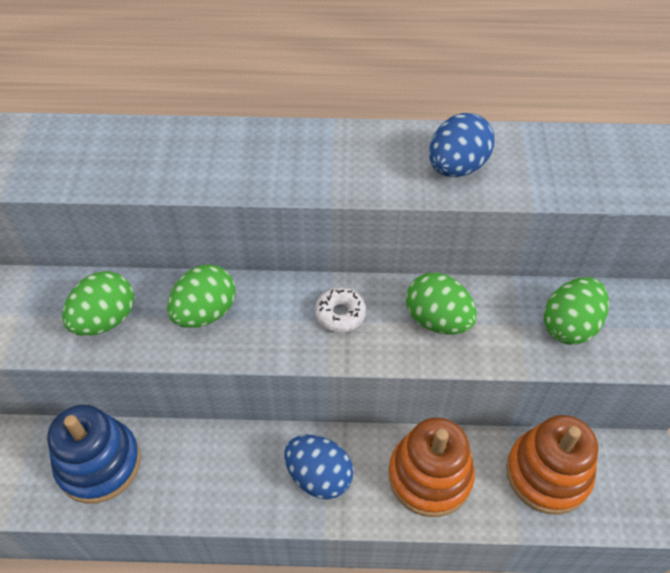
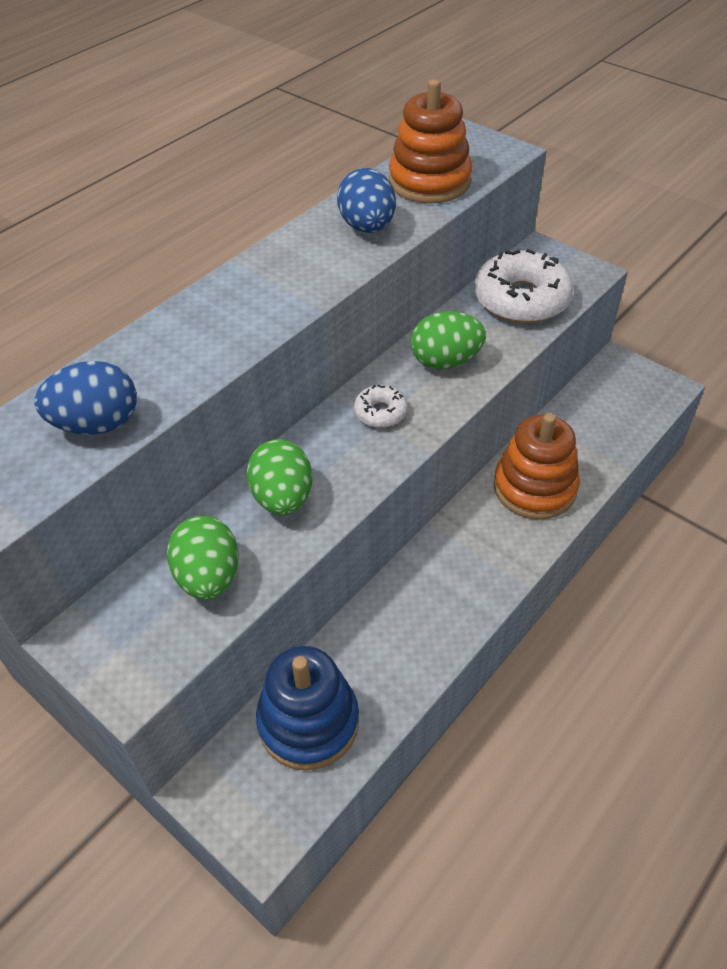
camera: 50 degrees left, 5 degrees down
blue egg [284,435,354,500] -> blue egg moved to [35,361,137,435]
orange stacking toy [506,415,598,515] -> orange stacking toy moved to [389,79,472,204]
green egg [544,277,609,345] -> white donut [474,249,573,323]

